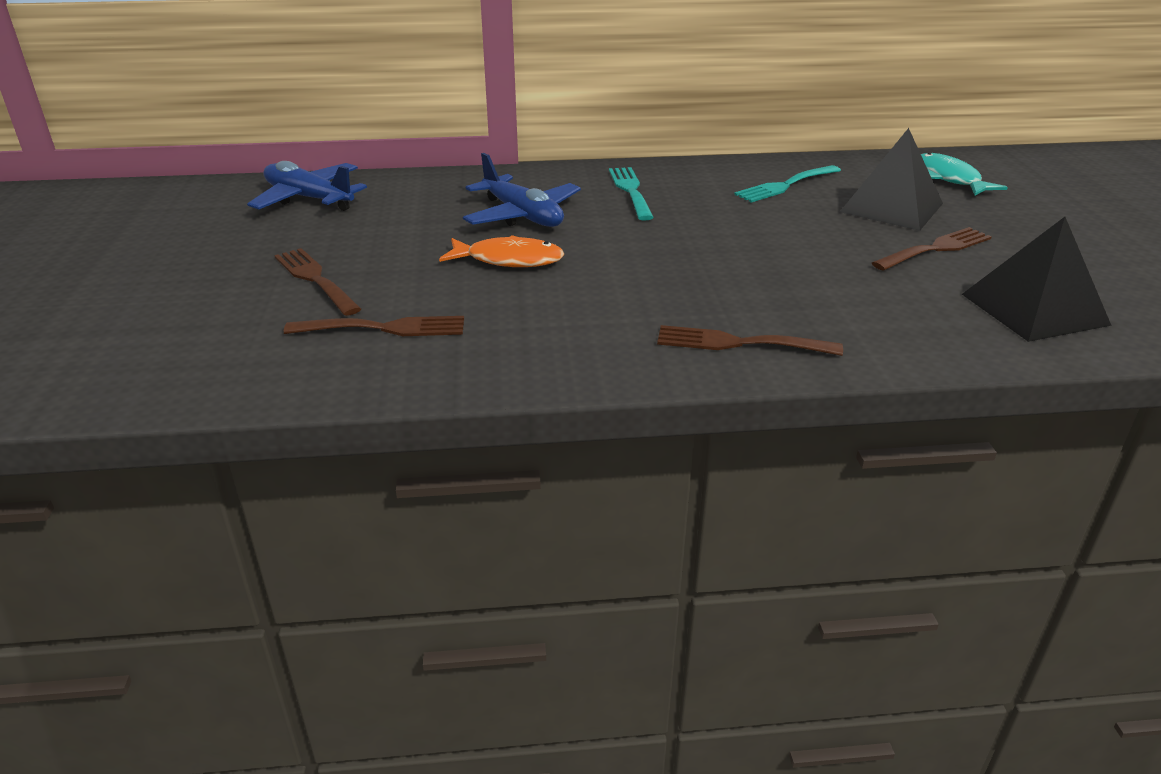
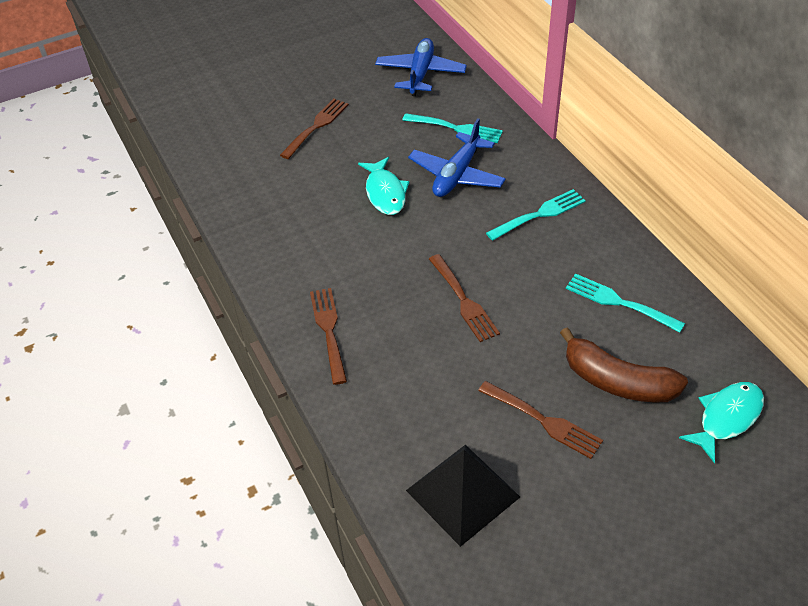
camera: 70 degrees right, 15 degrees up
brown fork [284,316,464,336] -> brown fork moved to [429,254,500,342]
orange fish [439,235,564,267] -> turquoise fish [358,157,410,215]
black pyramid [840,128,943,231] -> brown banana [560,327,688,402]
none -> turquoise fork [402,113,503,143]

